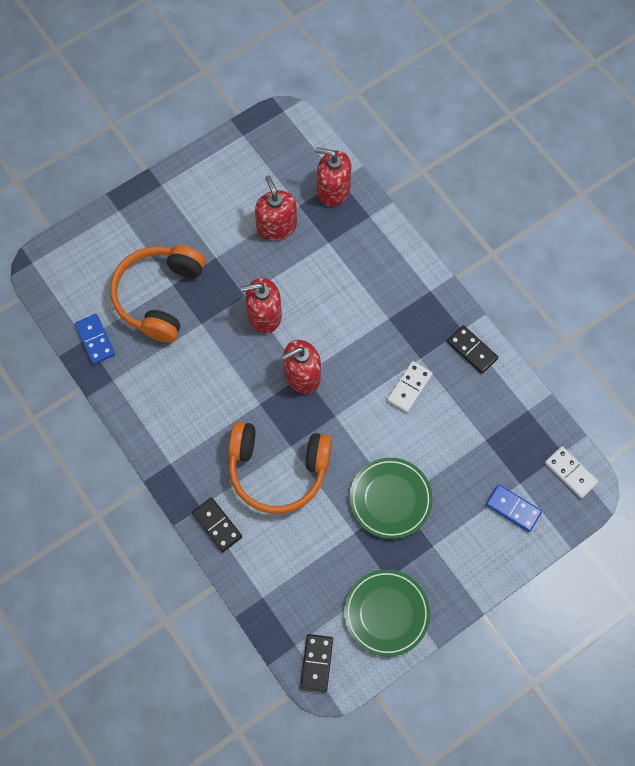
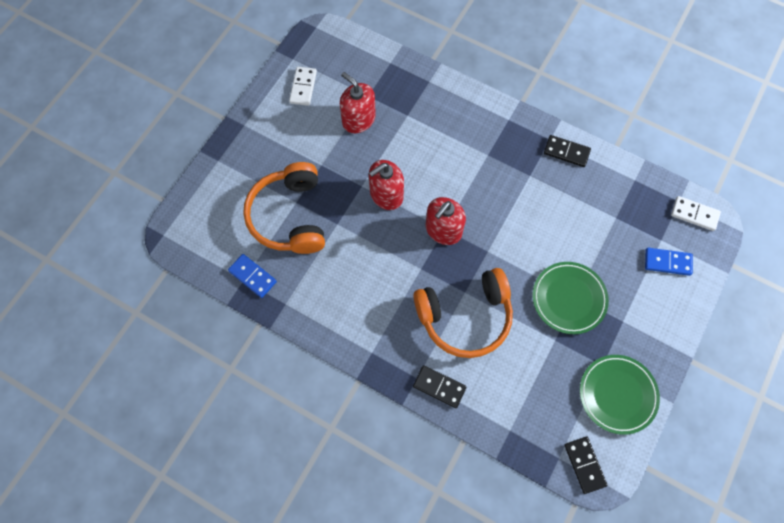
camera: 25 degrees left, 0 degrees up
red soap dispenser [315,147,351,206] -> none
white domino [387,361,433,413] -> white domino moved to [289,67,317,106]

